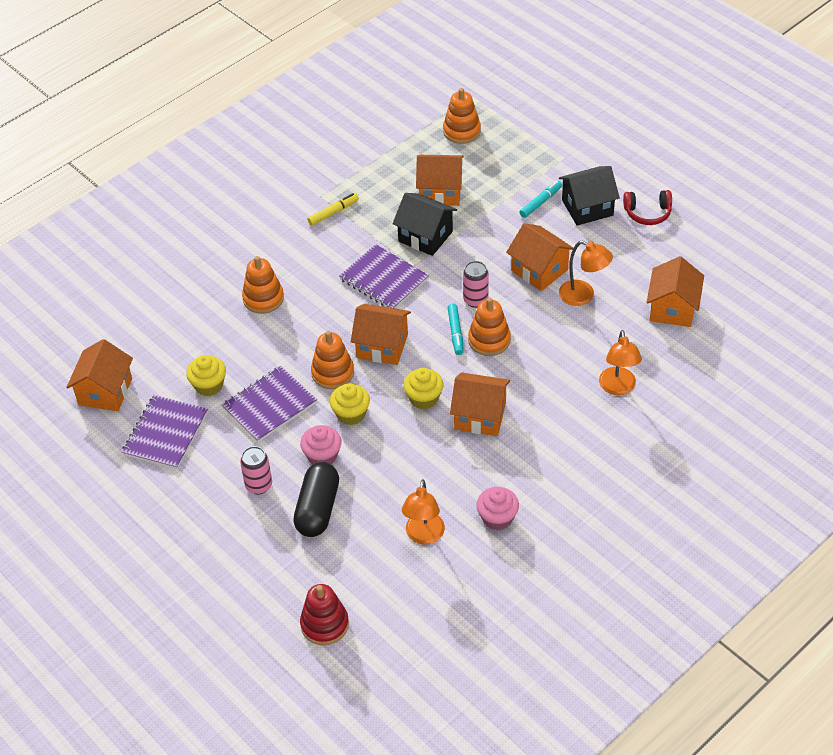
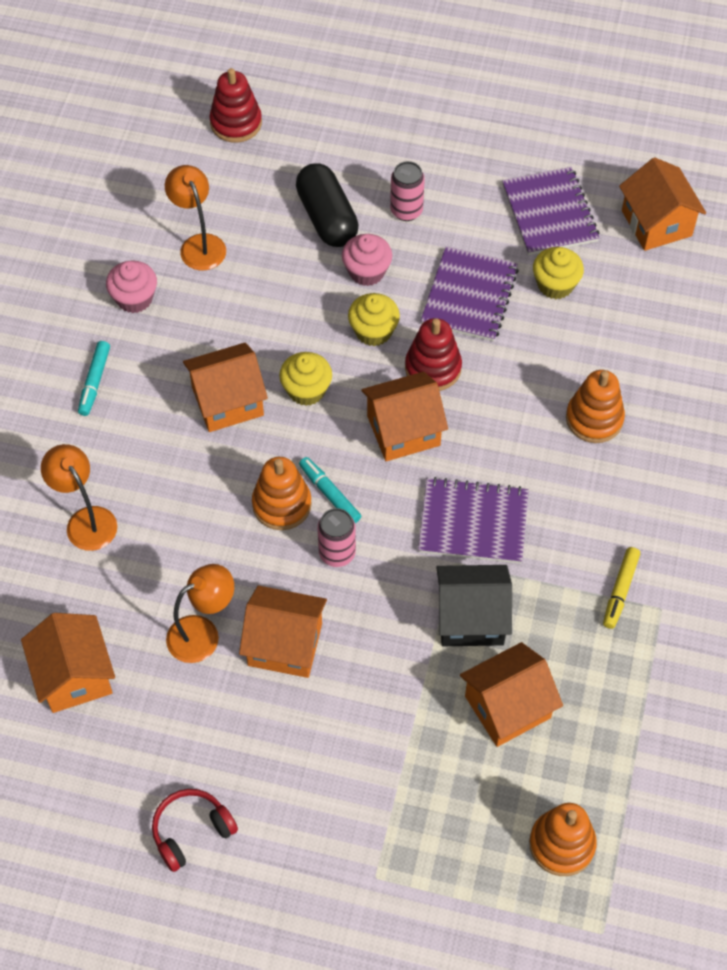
camera: 145 degrees right, 10 degrees up
orange stacking toy [311,331,354,389] -> red stacking toy [405,318,462,391]
turquoise marker [519,181,562,218] -> turquoise marker moved to [78,341,110,416]
black house [559,166,620,226] -> none
orange lamp [559,241,613,306] -> orange lamp turned 150 degrees clockwise [166,564,234,663]

